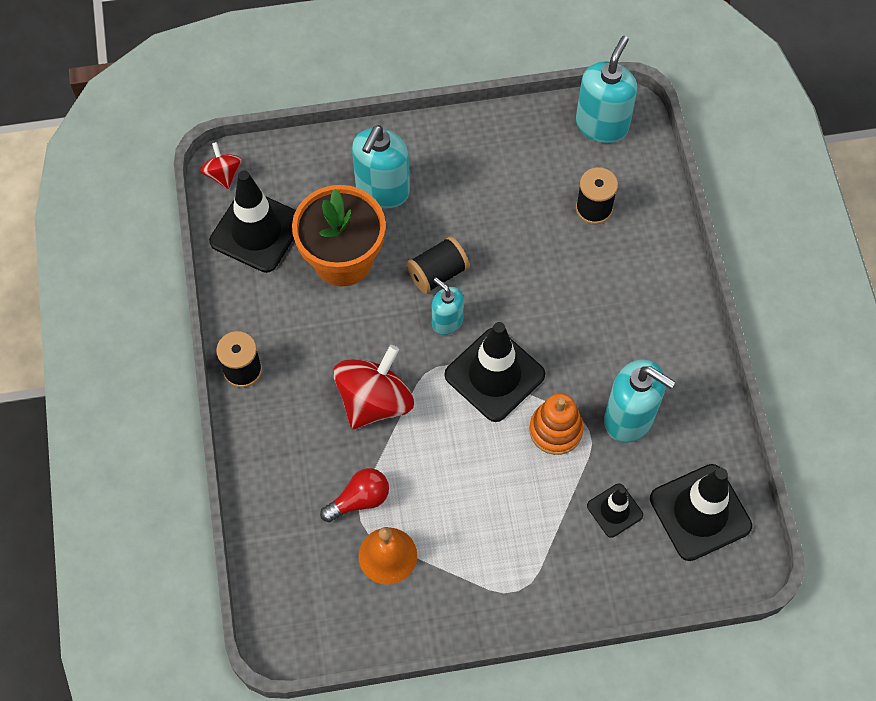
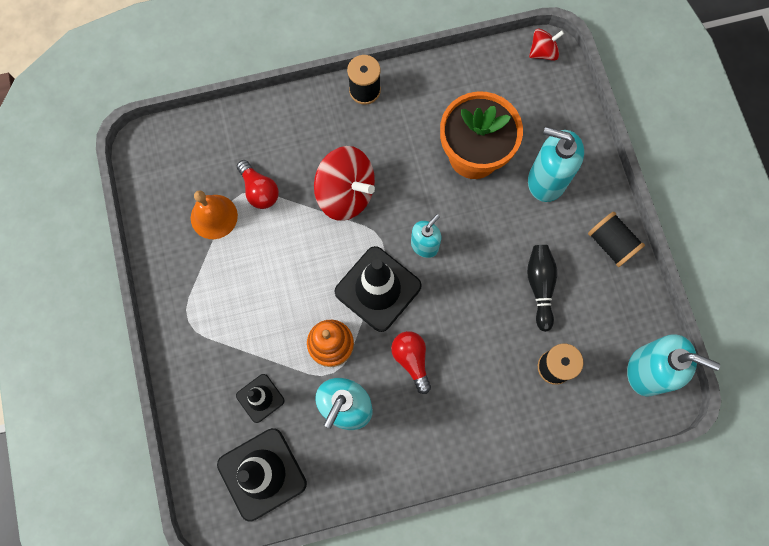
camera: 85 degrees right, 10 degrees up
black traffic cone [209,170,296,273] -> none
black spool [407,236,469,294] -> black spool moved to [588,212,645,267]
none -> red light bulb [391,331,431,394]
none -> black bowling pin [527,245,557,332]

